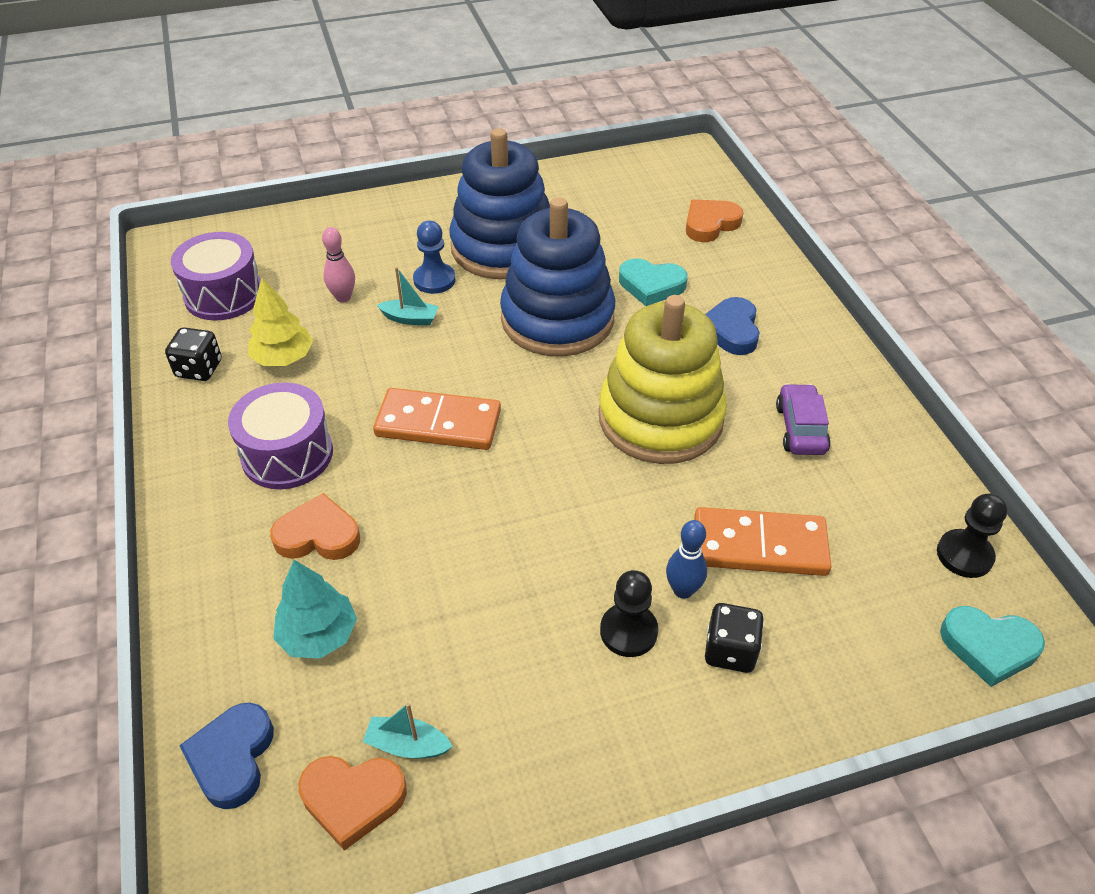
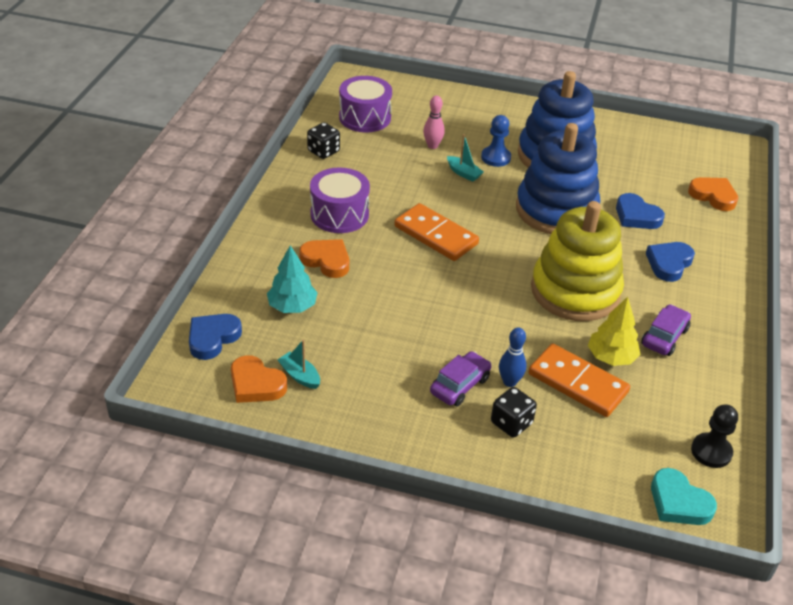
camera: 30 degrees right, 5 degrees down
yellow tree [248,278,313,366] -> yellow tree moved to [588,297,641,366]
black pawn [600,570,658,657] -> purple car [430,351,492,407]
turquoise heart [619,258,688,306] -> blue heart [616,193,665,229]
orange heart [686,199,744,242] -> orange heart turned 45 degrees clockwise [688,177,738,211]

